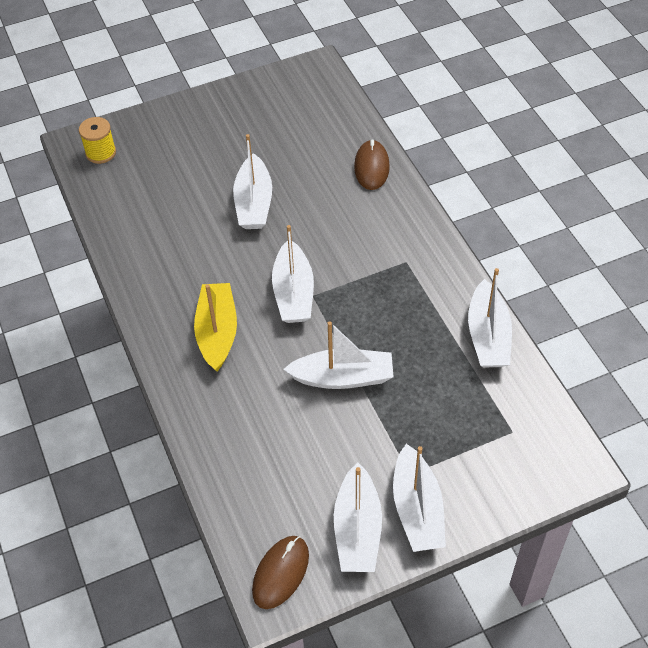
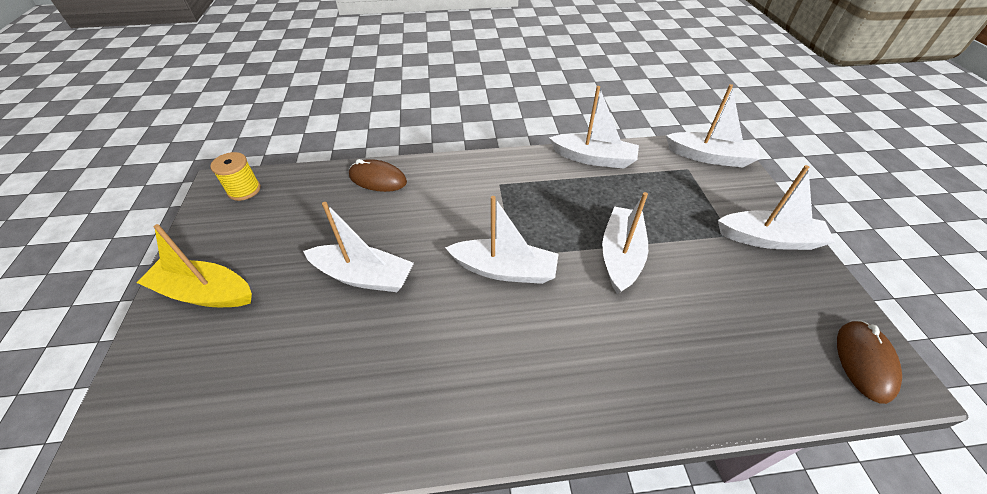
camera: 75 degrees left, 5 degrees down
yellow spool [79,117,116,164] -> yellow spool moved to [210,152,261,201]
yellow boat [194,283,237,372] -> yellow boat moved to [137,224,252,307]
brown mouse [252,536,309,609] -> brown mouse turned 60 degrees clockwise [837,320,902,404]
white boat [334,462,382,572] -> white boat moved to [666,84,760,168]

